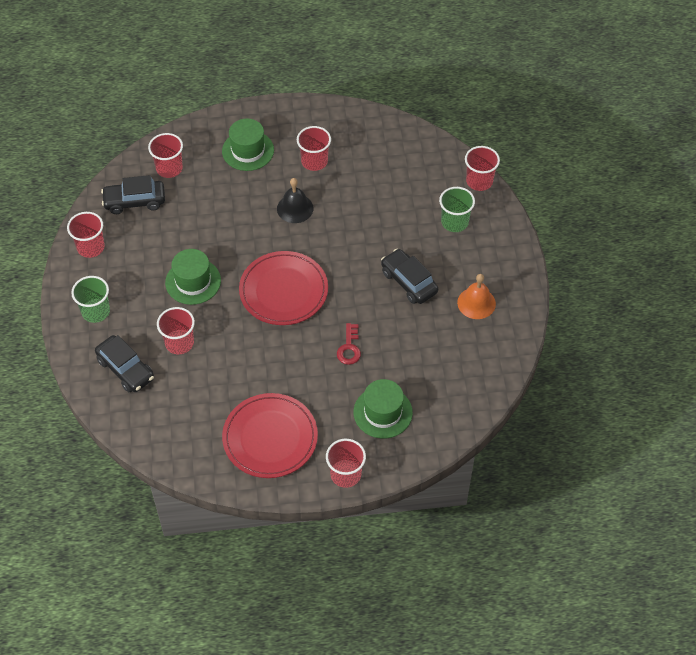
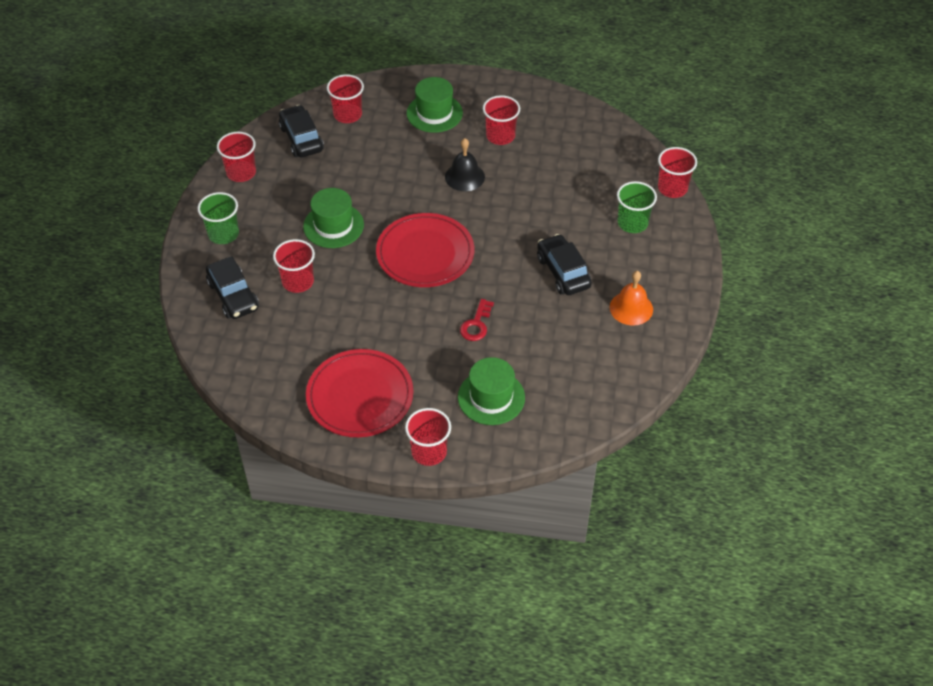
camera: 15 degrees right, 5 degrees down
black car [101,175,165,214] -> black car turned 60 degrees clockwise [279,105,324,157]

